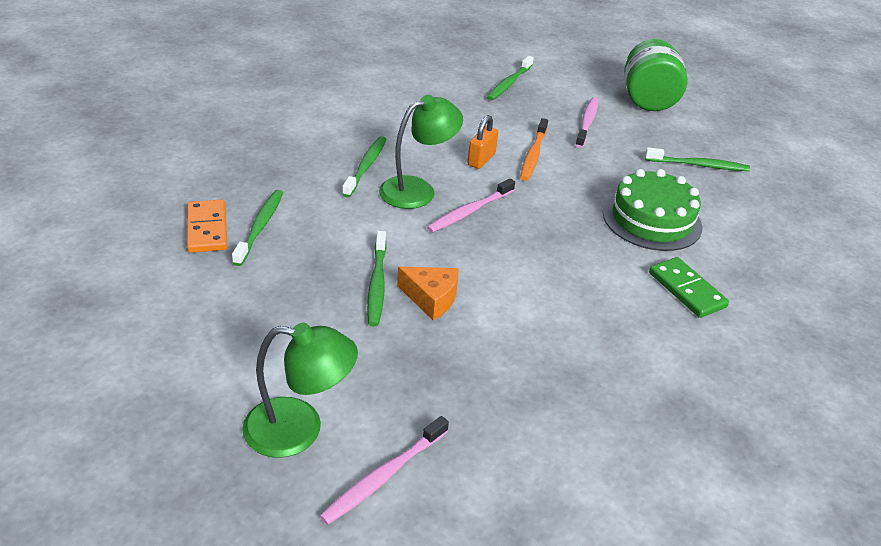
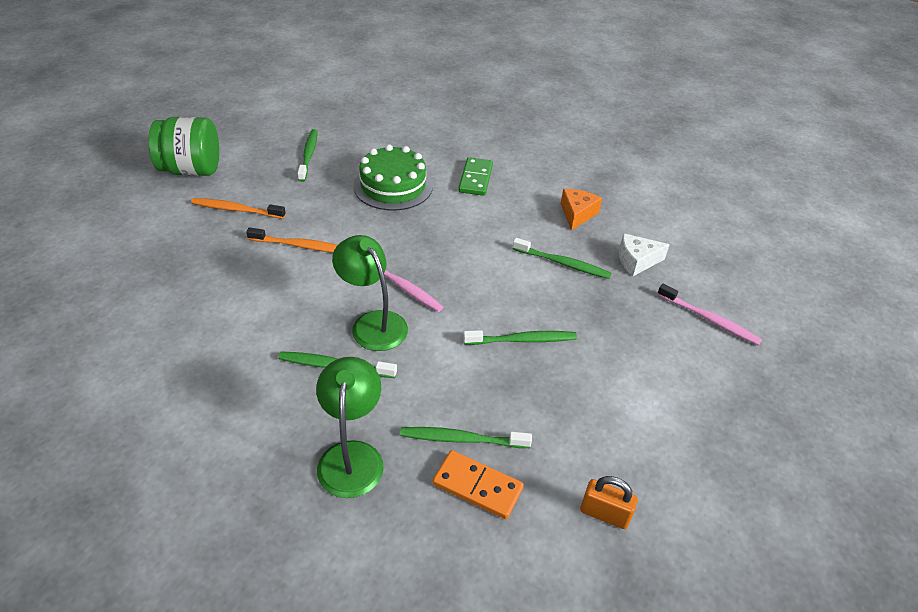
camera: 95 degrees left, 5 degrees up
orange domino [187,200,227,253] -> orange domino turned 45 degrees clockwise [433,450,524,519]
green lamp [242,323,358,458] -> green lamp moved to [316,357,384,498]
orange cheese [397,266,459,320] -> orange cheese moved to [561,189,602,230]
orange padlock [467,115,498,169] -> orange padlock moved to [580,476,638,529]
green toothbrush [487,56,534,100] -> green toothbrush moved to [513,238,612,279]
pink toothbrush [575,97,598,148] -> orange toothbrush [191,198,286,219]
green domino [649,257,729,318] -> green domino turned 45 degrees counterclockwise [458,157,493,196]
none -> white cheese [619,233,670,276]

